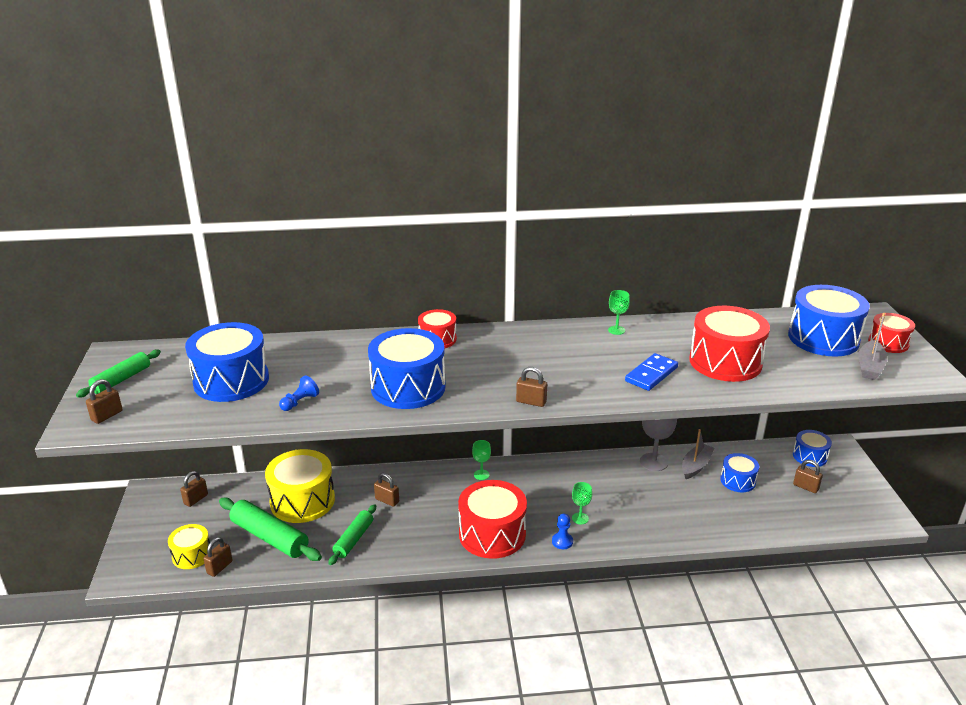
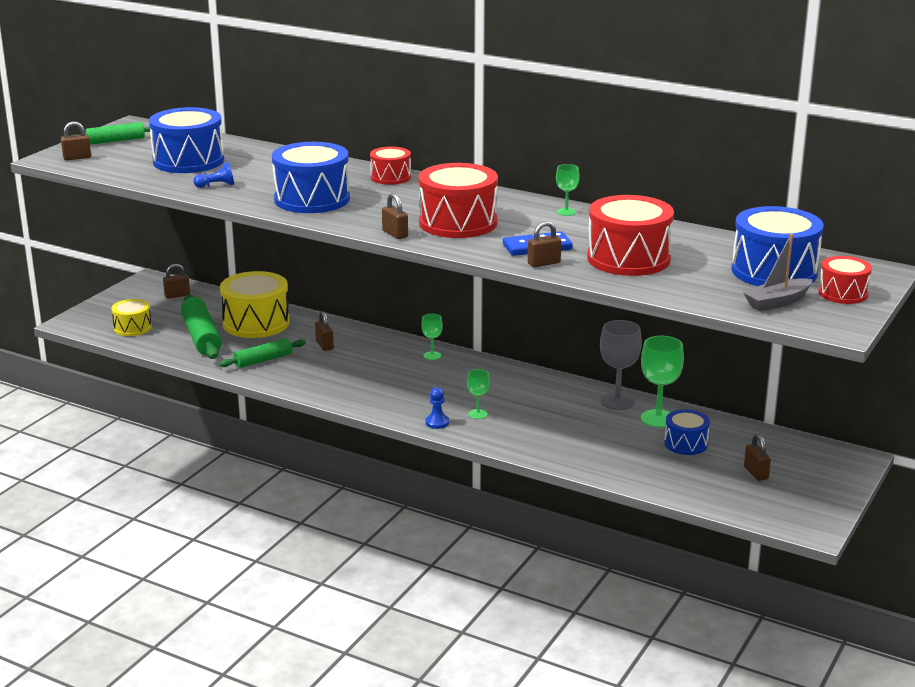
camera: 35 degrees right, 5 degrees down
brown padlock [203,537,233,577] -> brown padlock moved to [528,221,561,267]
red drum [458,480,527,559] -> red drum moved to [419,163,498,238]
grey boat [682,429,714,479] -> green goblet [641,336,684,428]
blue drum [793,430,832,467] -> none

